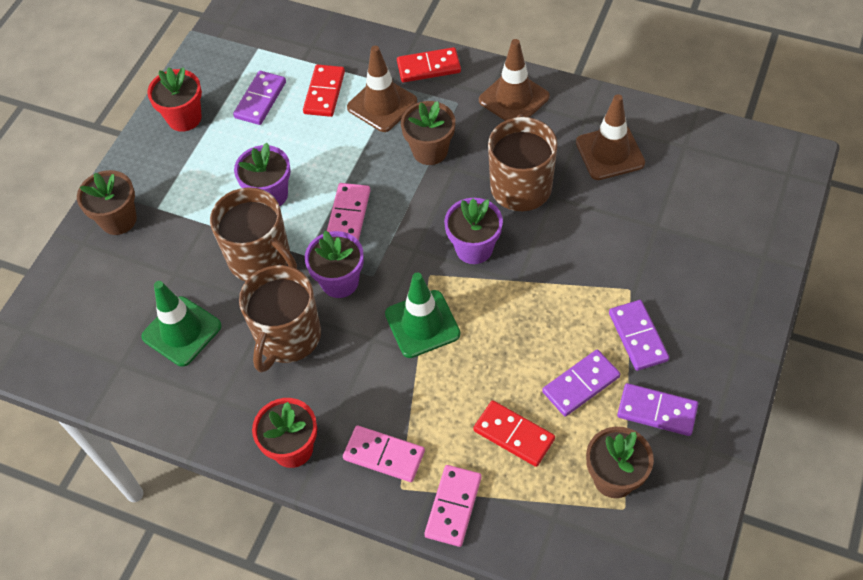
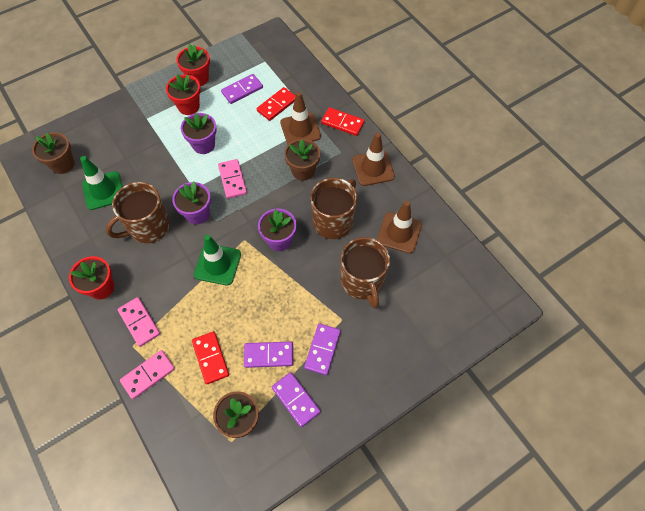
camera: 30 degrees right, 5 degrees up
brown flower pot [77,170,137,235] -> brown flower pot moved to [32,132,75,174]
brown mug [210,187,297,281] -> brown mug moved to [341,237,390,308]
pink domino [327,183,371,241] -> pink domino turned 60 degrees counterclockwise [218,159,247,199]
none -> red flower pot [166,74,201,115]

